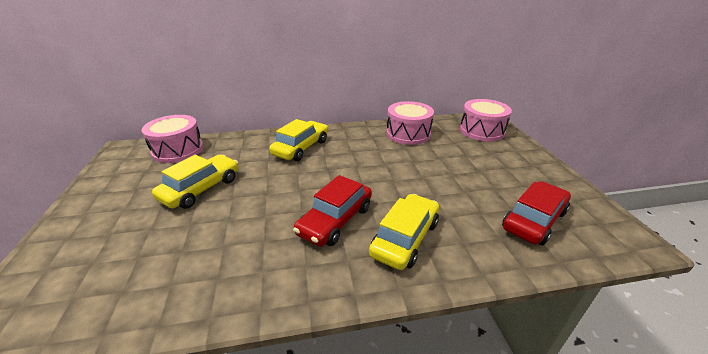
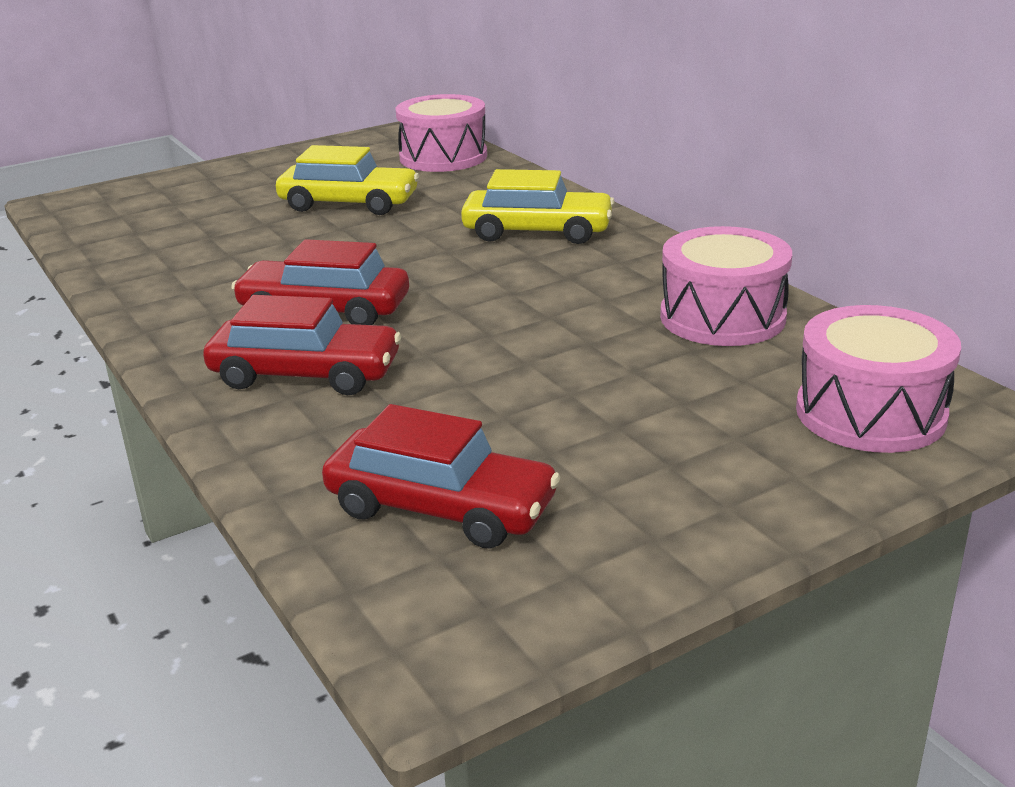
camera: 70 degrees right, 5 degrees down
yellow car [369,194,439,270] -> red car [203,295,401,395]

